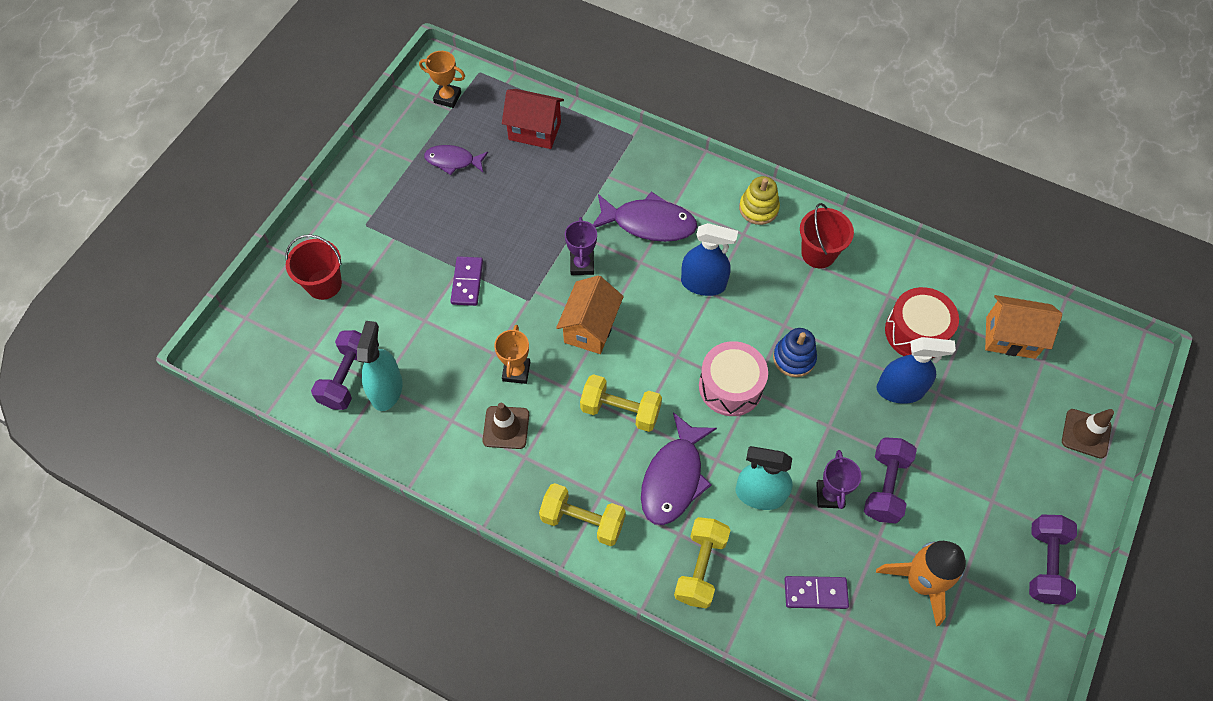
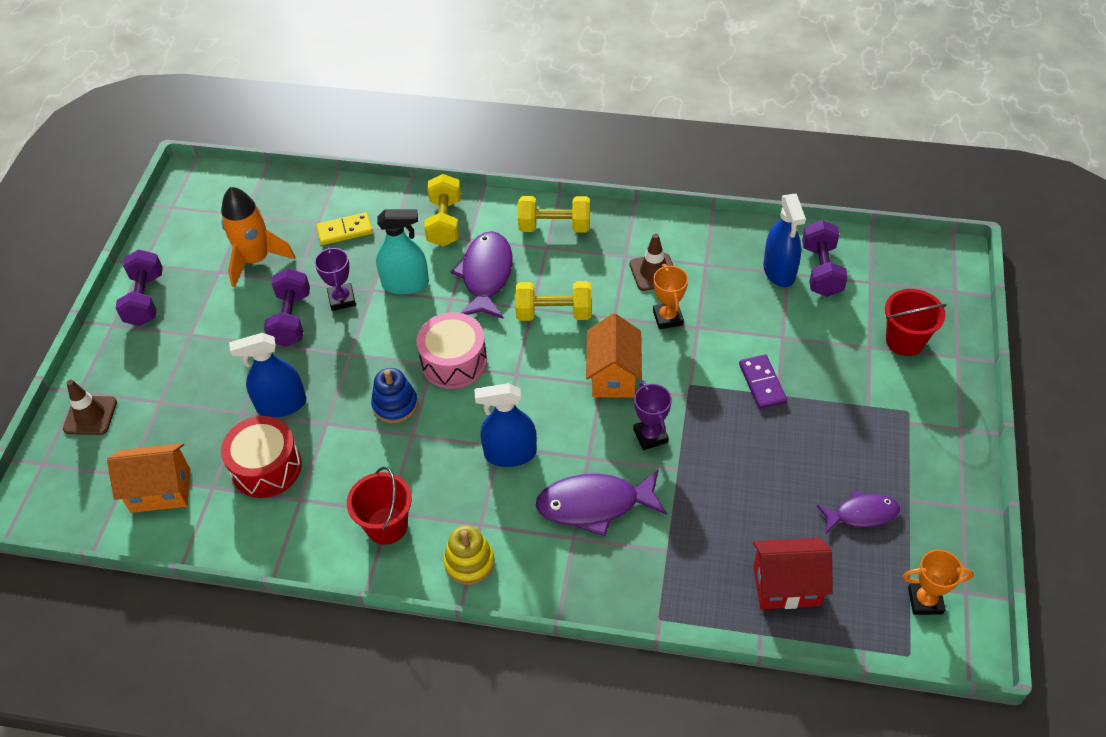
camera: 165 degrees right, 10 degrees down
turquoise spray bottle [357,321,403,411] -> blue spray bottle [763,194,806,287]
purple domino [785,576,849,609] -> yellow domino [316,212,373,245]

